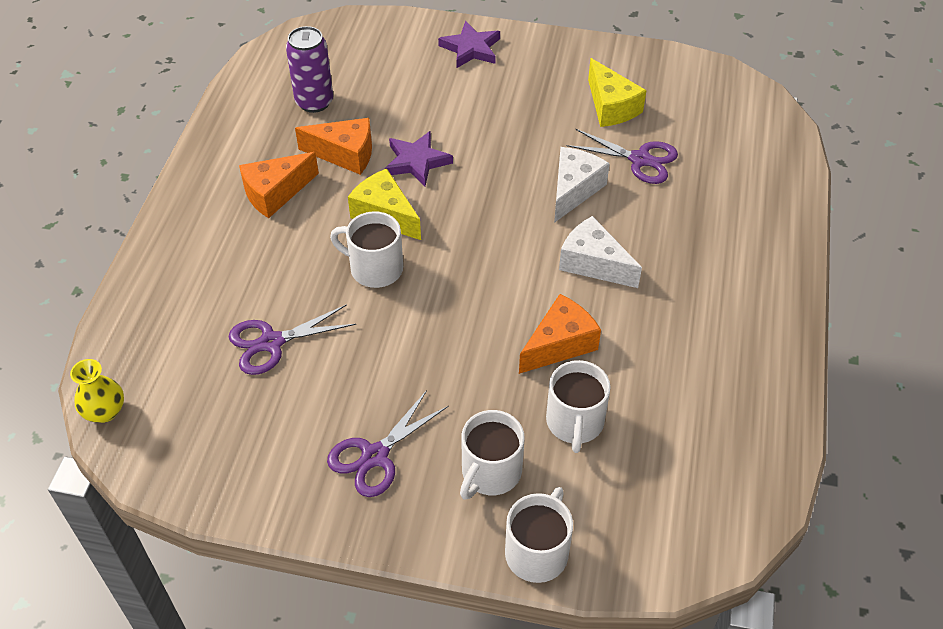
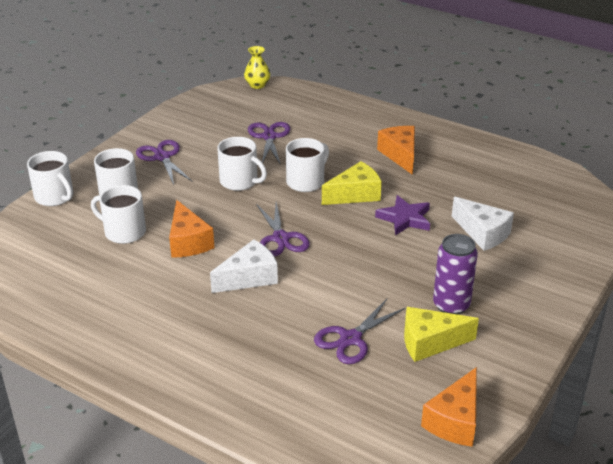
camera: 110 degrees right, 15 degrees down
purple can [286,26,333,113] -> purple can moved to [433,234,478,315]
orange cheese [295,118,372,175] -> orange cheese moved to [421,367,477,447]
purple star [438,21,500,68] -> none
white cheese [554,147,610,223] -> white cheese moved to [452,197,514,251]
none -> white mug [217,137,267,191]
none -> purple scissors [256,202,310,257]

